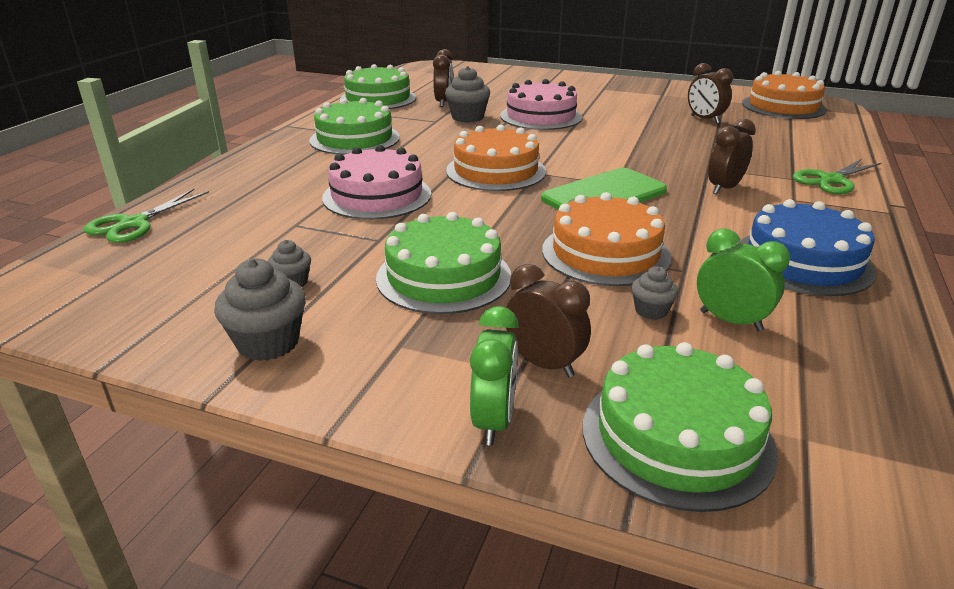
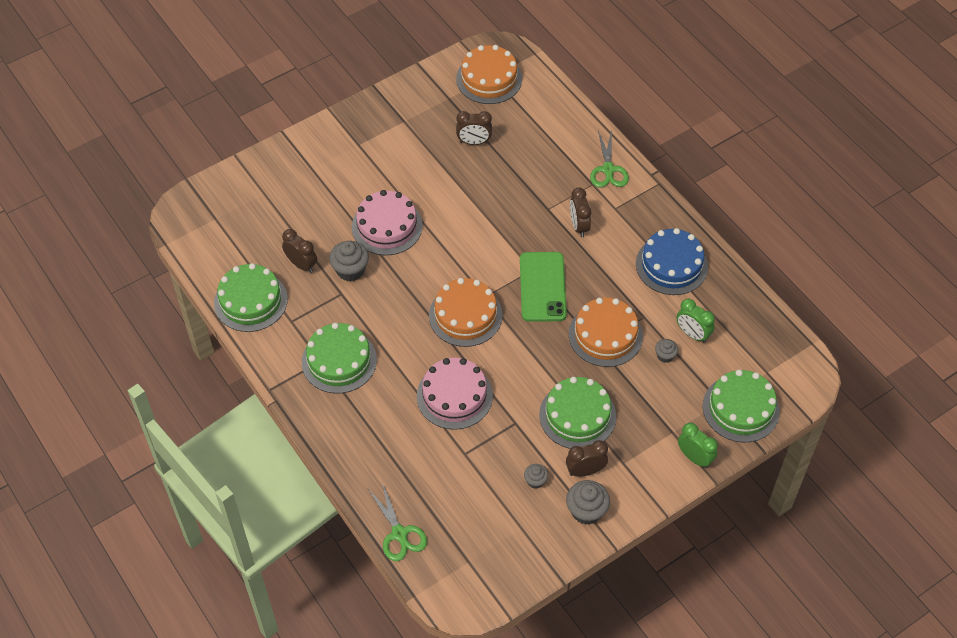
camera: 55 degrees left, 25 degrees up
brown clock [506,264,591,377] -> brown clock moved to [566,440,608,477]
green clock [697,228,790,331] -> green clock turned 120 degrees counterclockwise [676,299,715,343]

